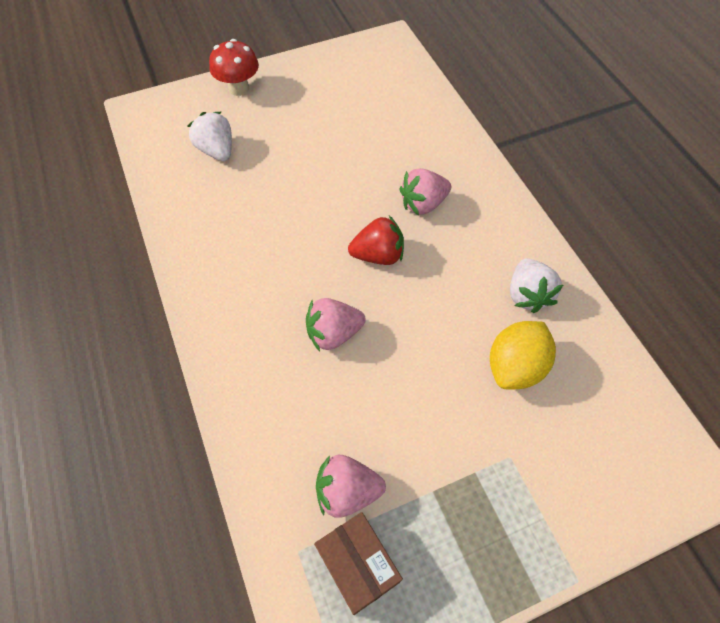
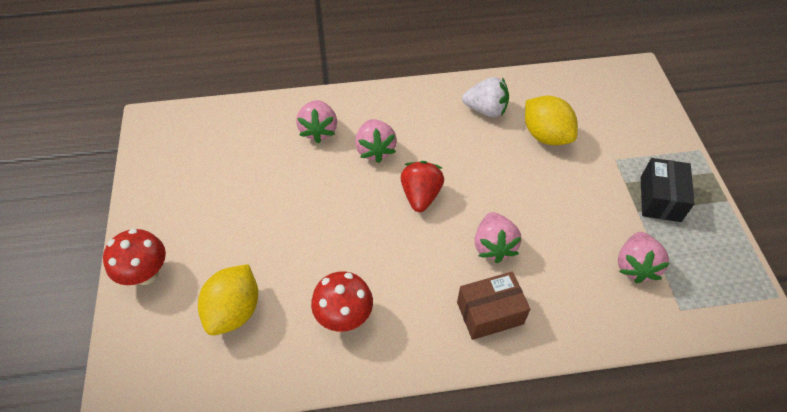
camera: 75 degrees left, 5 degrees down
white strawberry [187,112,232,161] -> yellow lemon [198,264,258,335]
brown box [314,512,403,615] -> brown box moved to [457,271,530,340]
none -> pink strawberry [296,100,337,143]
none -> red mushroom [311,271,373,332]
none -> black box [641,158,695,222]

